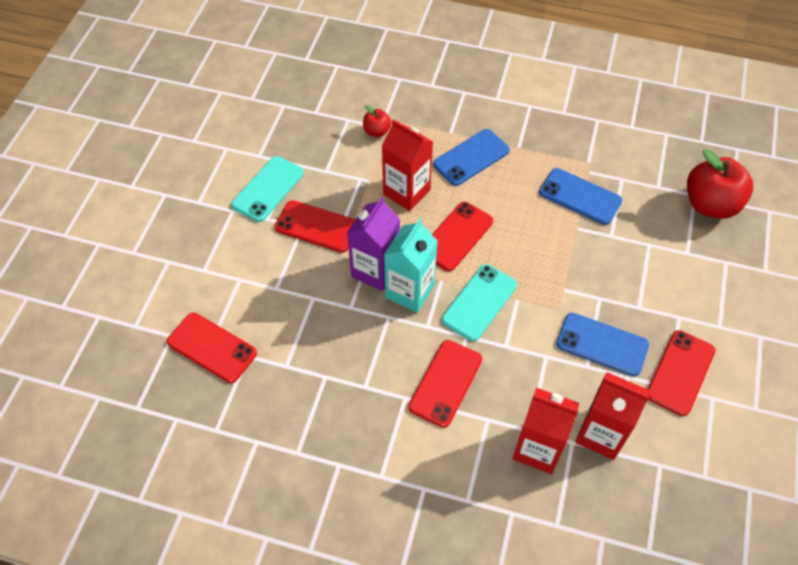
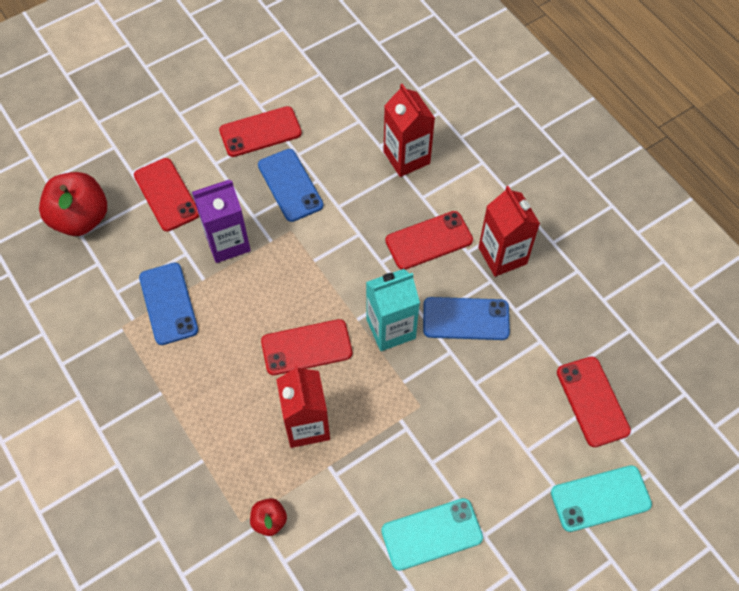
camera: 140 degrees left, 5 degrees up
red phone [275,200,356,253] -> red phone moved to [134,158,199,231]
purple carton [347,197,400,291] -> purple carton moved to [192,180,251,263]
blue phone [433,129,510,186] -> blue phone moved to [423,297,510,340]
turquoise phone [442,264,517,341] -> turquoise phone moved to [551,465,652,532]
red carton [575,372,649,460] -> red carton moved to [478,186,540,277]

